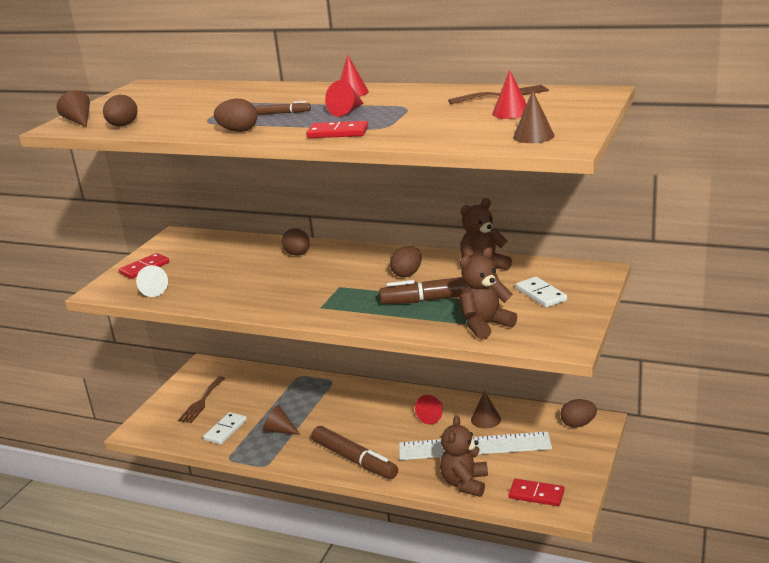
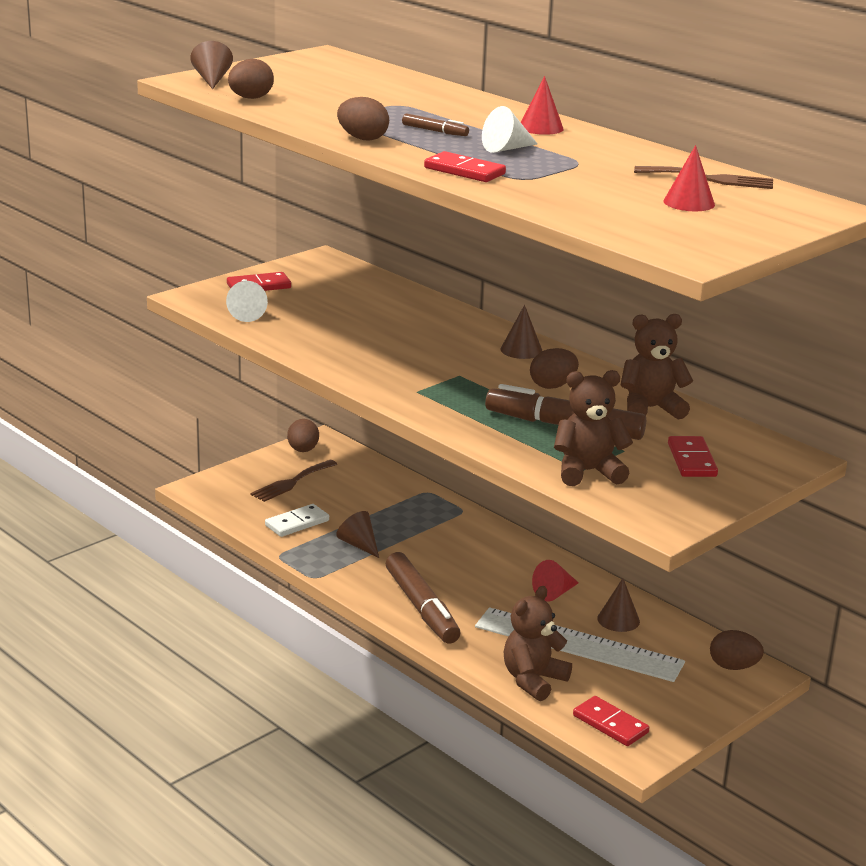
camera: 20 degrees right, 0 degrees up
brown egg [282,228,310,256] -> brown egg moved to [287,419,319,452]
red cone [325,80,364,117] -> white cone [482,106,538,153]
brown cone [513,90,555,143] -> brown cone moved to [501,305,543,359]
white domino [516,277,567,308] -> red domino [668,436,718,477]

